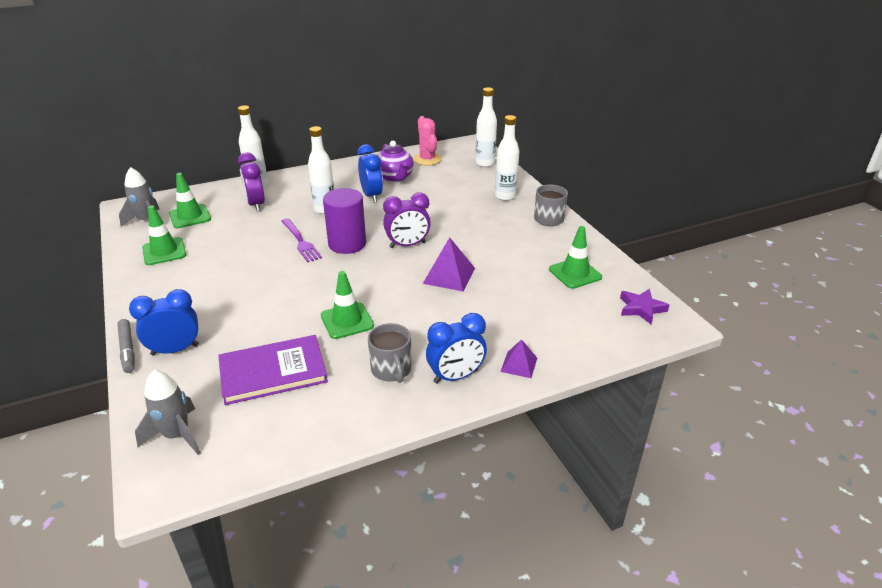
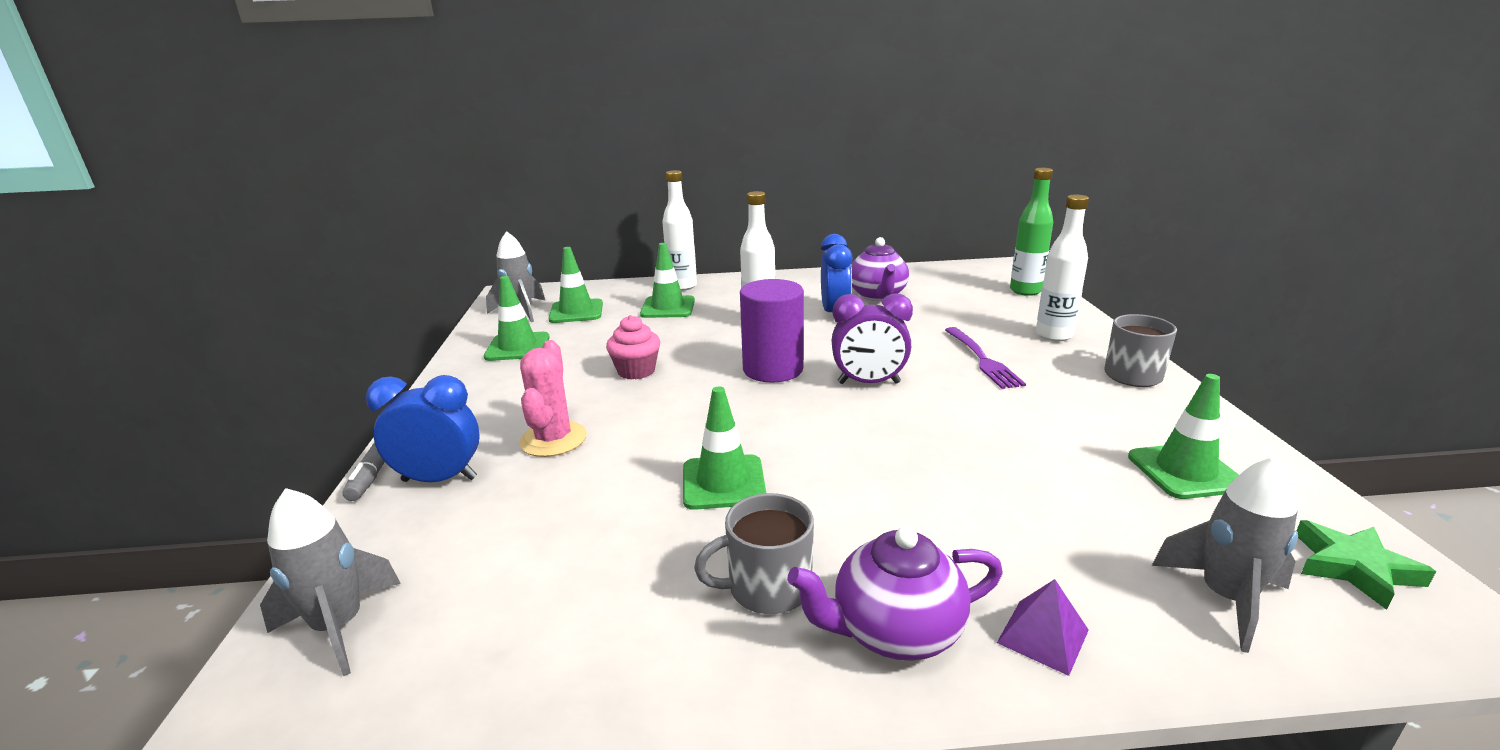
camera: 20 degrees right, 10 degrees down
purple book [218,335,328,405] -> none
purple clock [238,152,265,212] -> green traffic cone [640,243,695,318]
purple fork [281,218,322,262] -> purple fork moved to [945,327,1026,389]
grey mug [368,323,411,383] -> grey mug turned 75 degrees clockwise [694,493,814,614]
pink cactus [413,116,442,166] -> pink cactus moved to [519,340,587,457]
purple pyramid [423,237,475,291] -> none
blue clock [426,313,487,384] -> purple teapot [787,526,1003,661]
white bottle [475,87,497,167] -> green bottle [1010,168,1053,296]
purple star [620,289,669,324] -> green star [1297,520,1436,610]
none -> pink cupcake [606,315,660,380]
none -> grey rocket [1152,456,1298,653]

